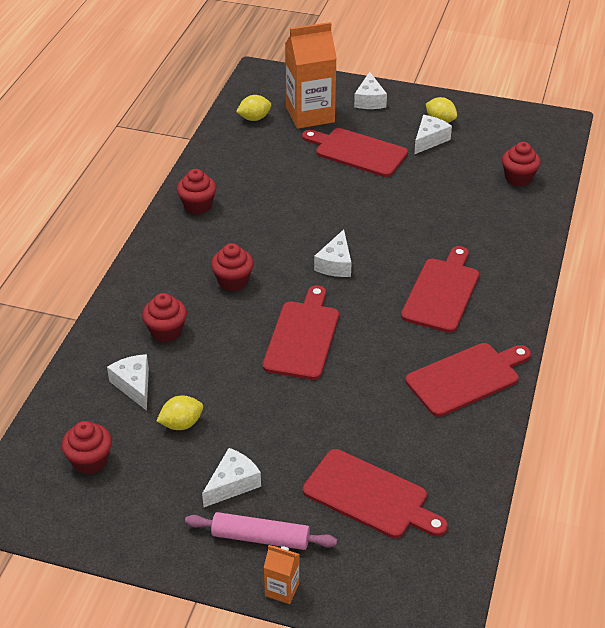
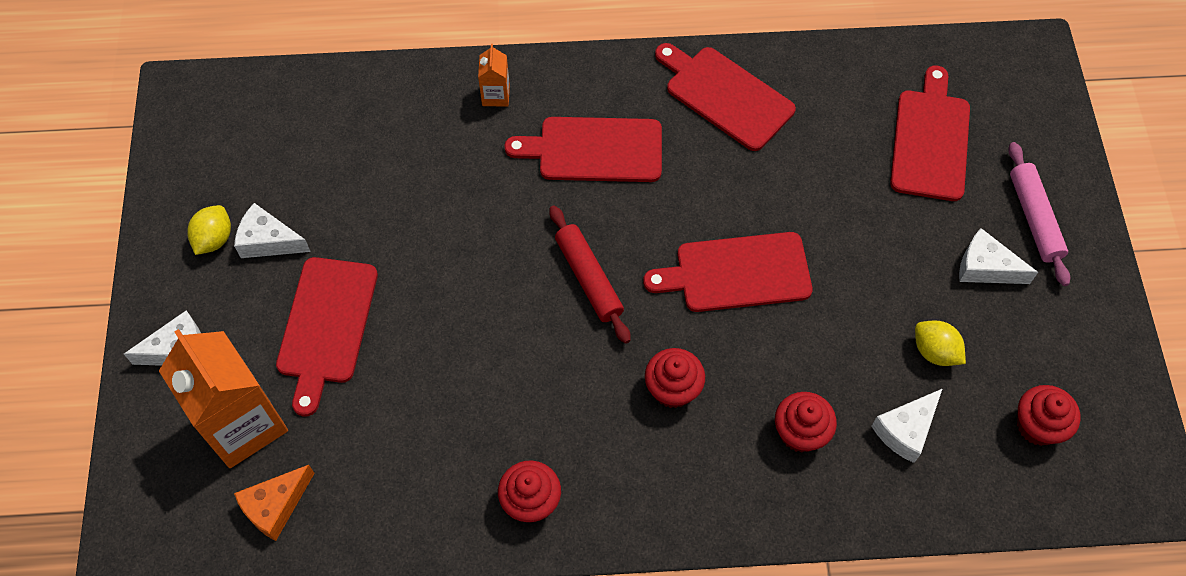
camera: 110 degrees left, 20 degrees up
yellow lemon [236,95,271,121] -> orange cheese [234,465,315,541]
orange carton [264,545,300,604] -> orange carton moved to [478,44,510,107]
white cheese [314,229,352,277] -> red rolling pin [549,205,631,344]
red cupcake [502,142,541,186] -> none

